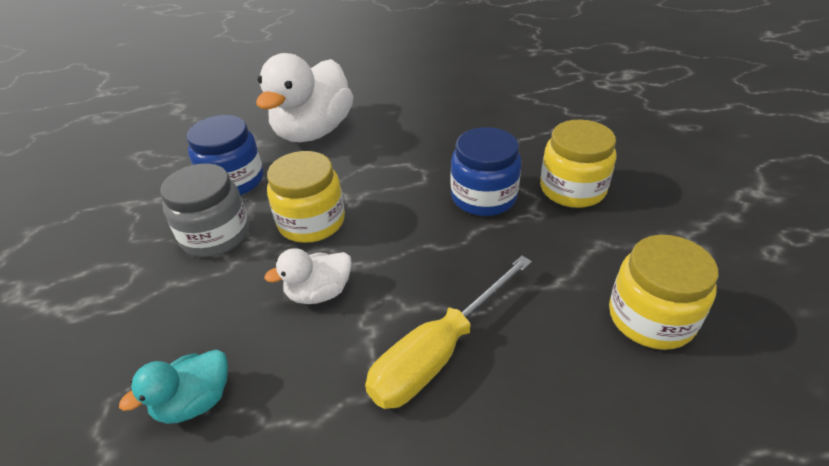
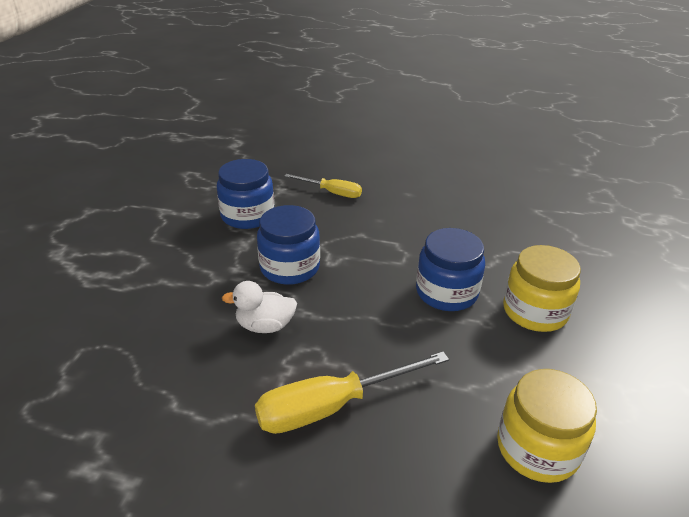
camera: 20 degrees right, 5 degrees down
turquoise duck [119,350,228,424] -> none
grey jar [160,164,249,257] -> none
white duck [256,53,353,142] -> yellow screwdriver [284,174,362,198]
yellow jar [267,151,345,243] -> blue jar [257,205,320,285]

